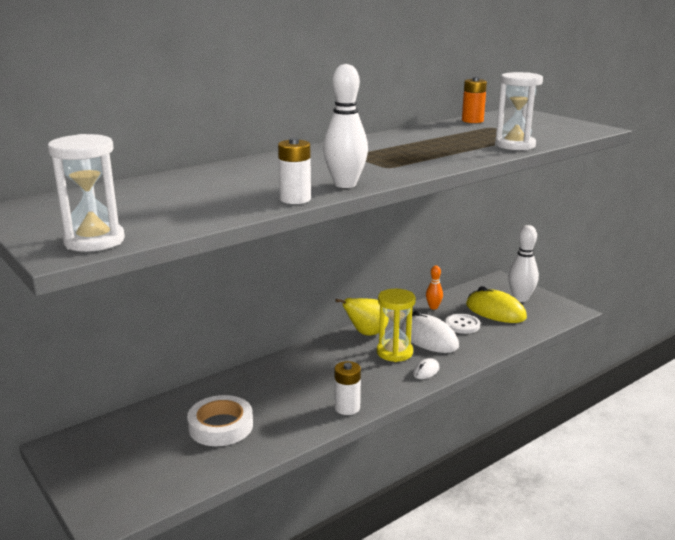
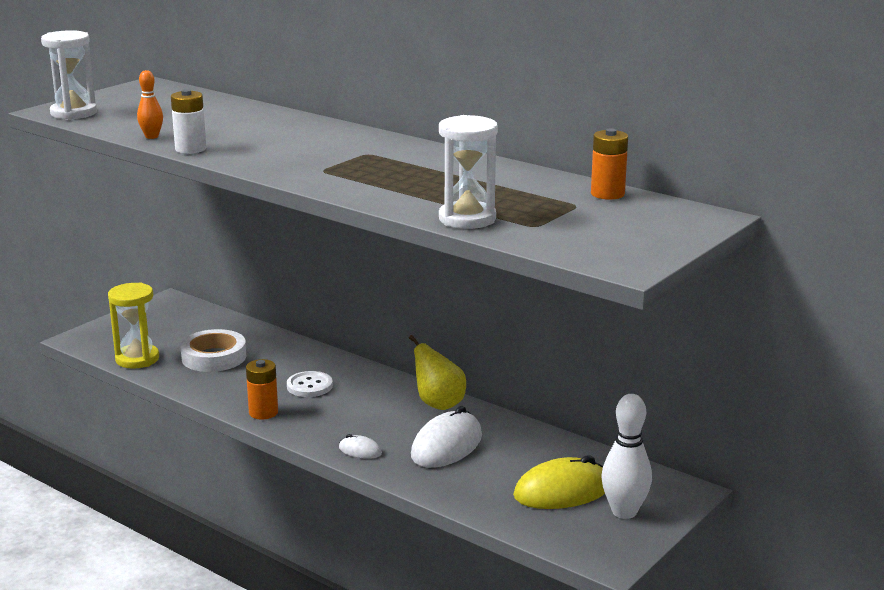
camera: 75 degrees right, 0 degrees up
white bowling pin [323,64,368,188] -> none
white battery [335,361,361,415] -> orange battery [246,359,278,419]
yellow hourglass [377,289,416,362] -> yellow hourglass moved to [108,282,159,369]
orange bowling pin [426,266,443,310] -> orange bowling pin moved to [137,70,163,139]
white button [445,314,480,334] -> white button moved to [287,371,333,397]
yellow mouse [466,286,527,323] -> yellow mouse turned 45 degrees clockwise [513,455,605,509]

